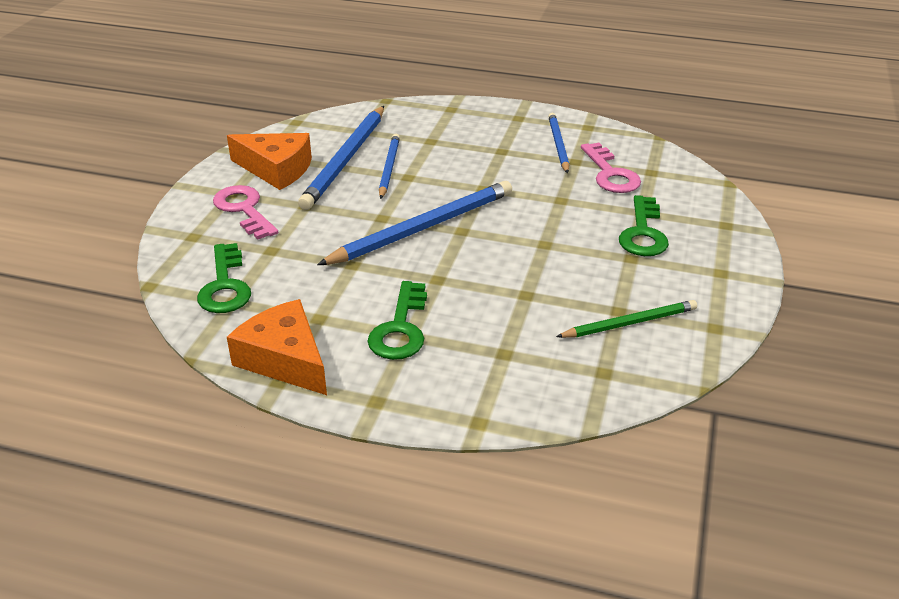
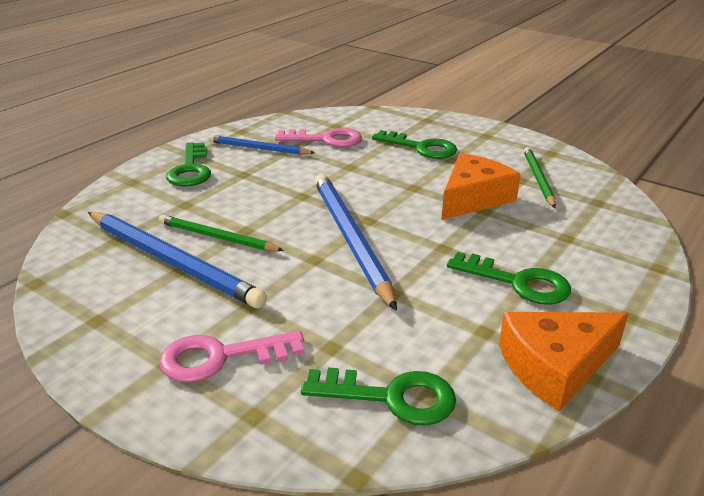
camera: 70 degrees left, 5 degrees down
orange cheese [227,133,312,190] -> orange cheese moved to [441,153,521,220]
blue pencil [379,134,400,199] -> green pencil [159,215,284,251]
none -> green key [166,142,211,186]

